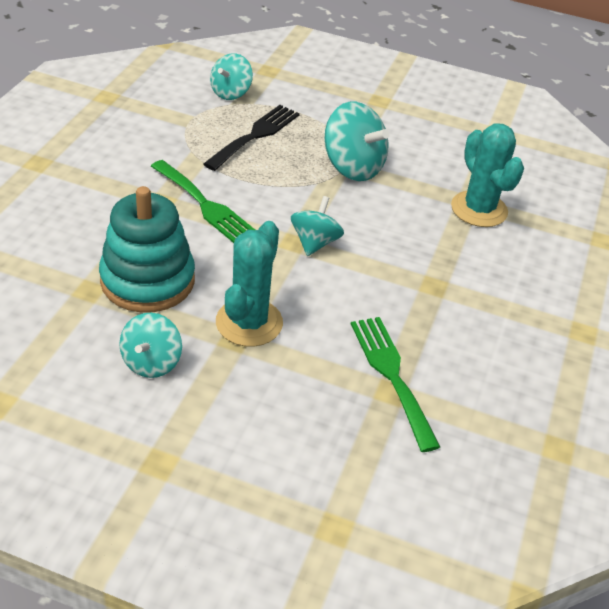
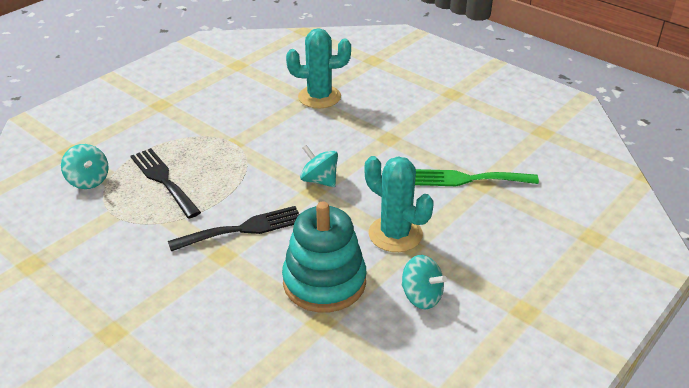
camera: 65 degrees left, 5 degrees down
green fork [151,160,255,243] -> black fork [168,206,299,251]
turquoise spinning top [325,102,390,181] -> none

